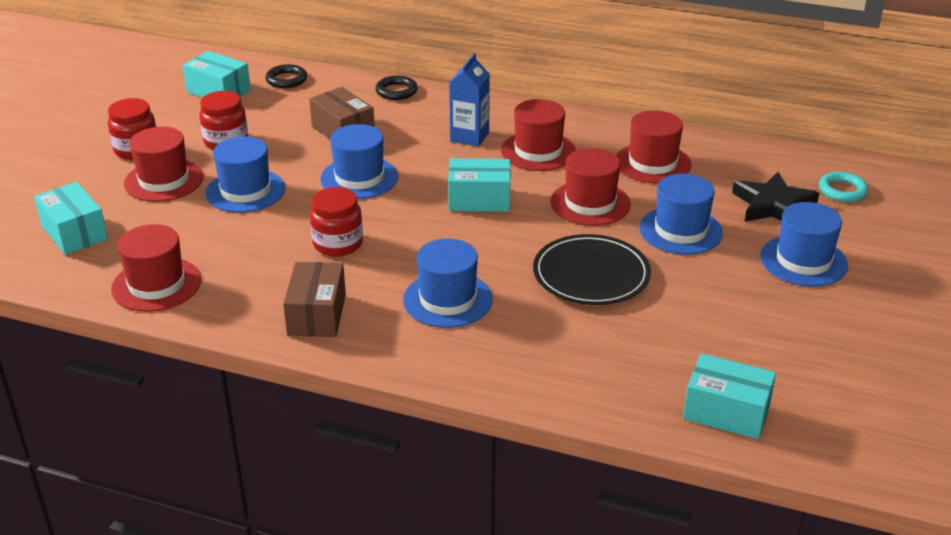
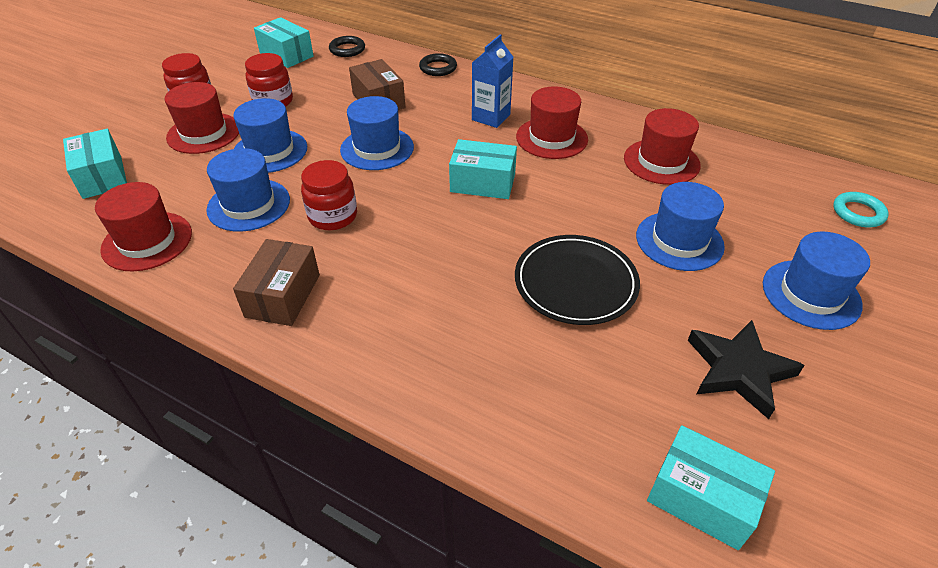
camera: 10 degrees right, 10 degrees up
blue hat [403,239,493,328] -> blue hat moved to [206,148,290,232]
red hat [550,148,631,226] -> none
black star [732,172,819,222] -> black star moved to [688,320,805,419]

